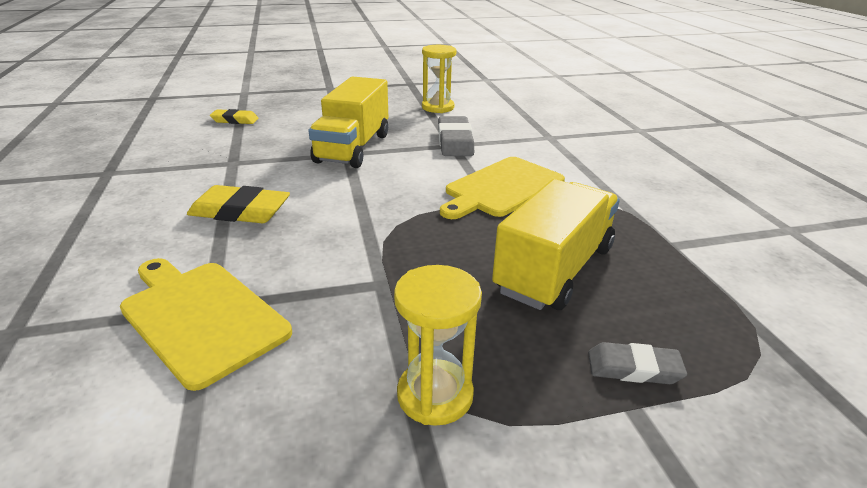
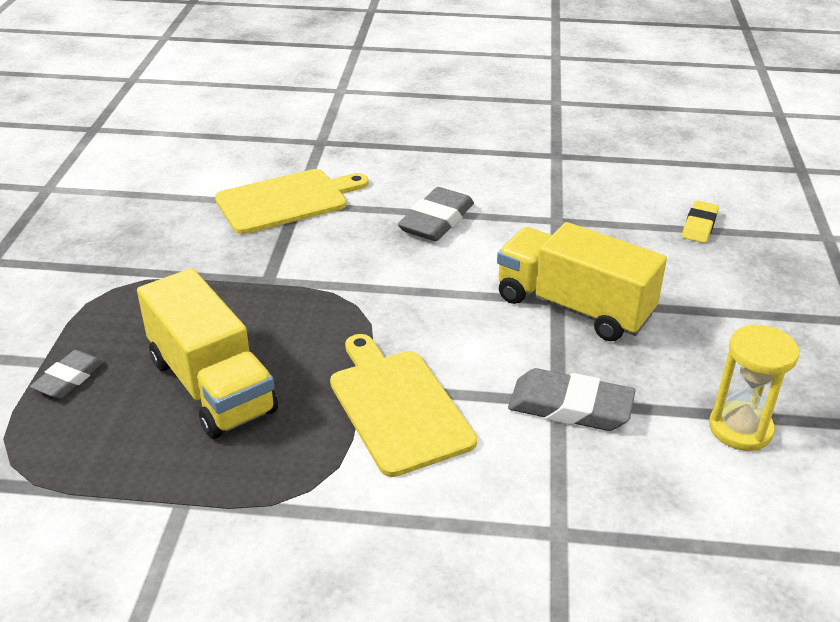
camera: 110 degrees right, 5 degrees up
yellow eraser [187,185,290,223] -> grey eraser [398,187,474,241]
yellow hourglass [394,265,482,426] -> none

